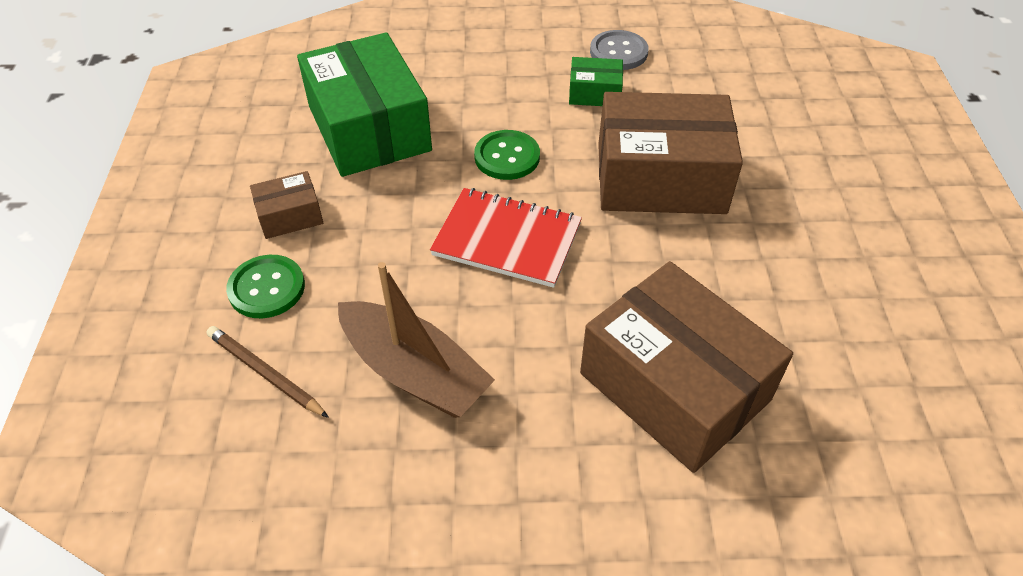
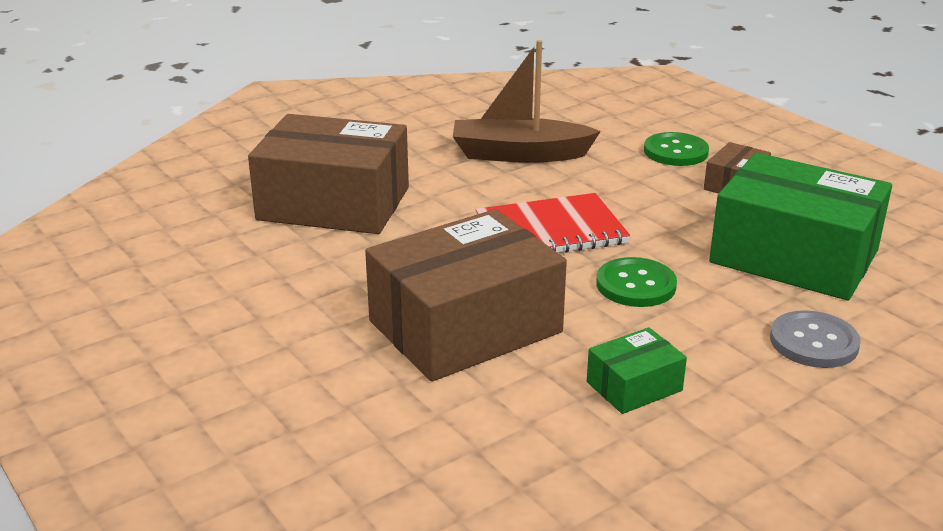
camera: 145 degrees right, 20 degrees down
brown pencil [207,326,329,418] -> none
grey button [590,30,649,70] -> grey button moved to [770,310,861,368]

